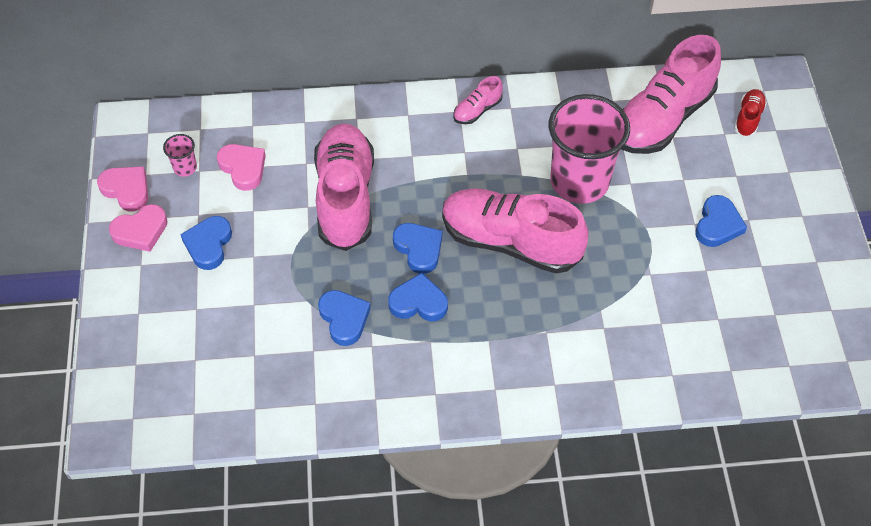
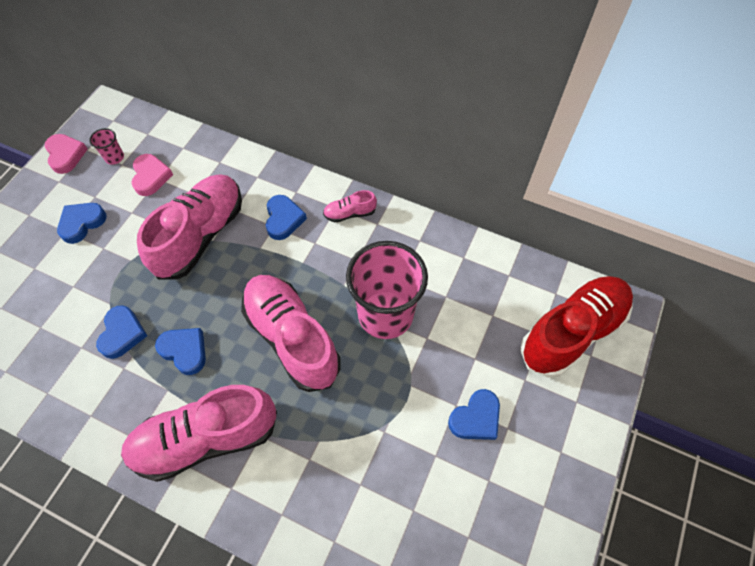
camera: 30 degrees right, 5 degrees up
pink heart [109,204,167,252] -> none
blue heart [393,223,442,274] -> blue heart moved to [266,195,307,240]
pink shoe [621,35,721,154] -> pink shoe moved to [121,385,277,482]
red shoe [734,89,767,137] -> red shoe [520,276,633,378], size x2.31

